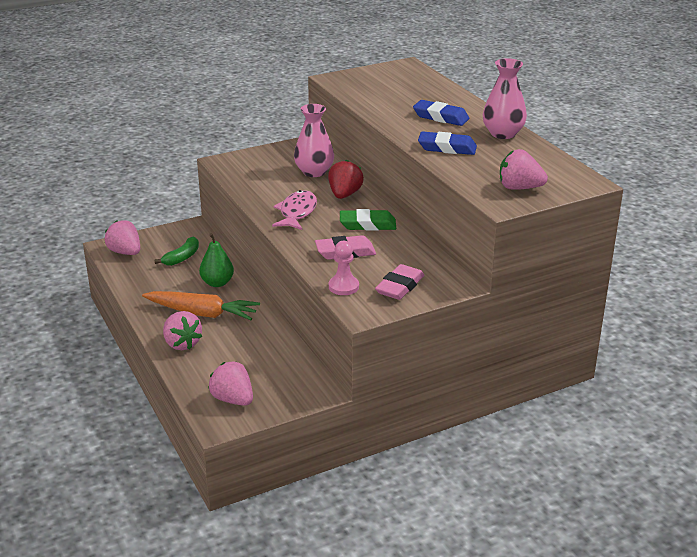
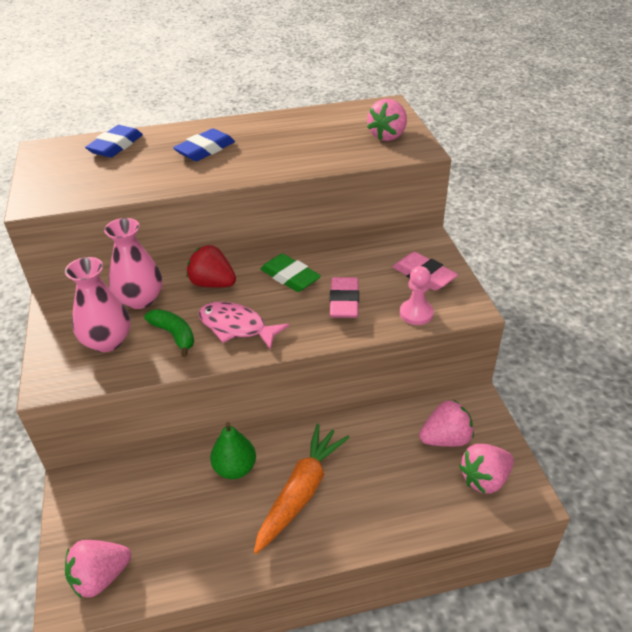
camera: 75 degrees left, 10 degrees up
green banana [154,237,199,266] -> green banana moved to [144,309,194,357]
pink strawberry [163,311,202,350] -> pink strawberry moved to [419,400,474,447]
green eraser [340,209,396,231] -> green eraser turned 60 degrees counterclockwise [260,254,321,292]
blue eraser [418,131,477,155] -> blue eraser moved to [85,125,143,158]
pink vase [483,58,527,139] -> pink vase moved to [65,257,130,352]

